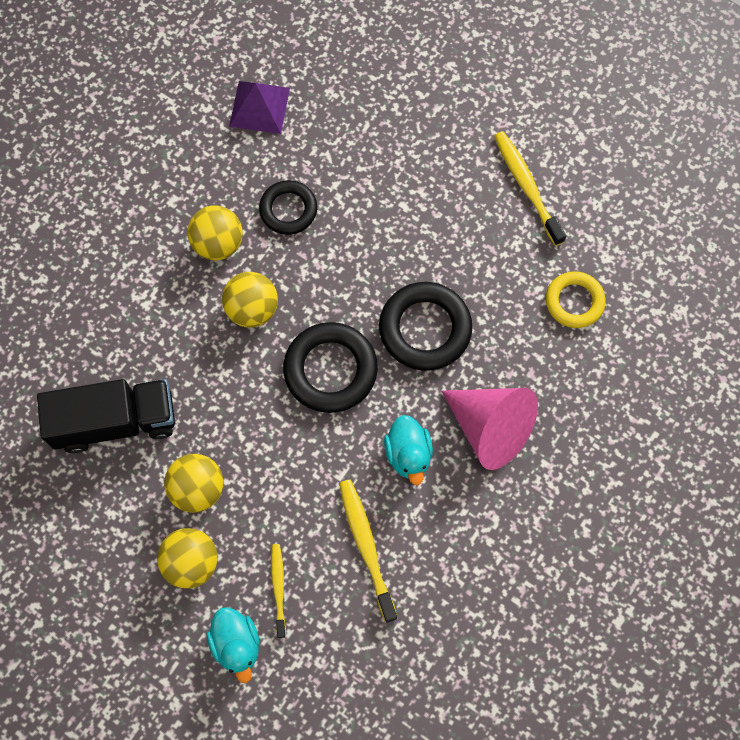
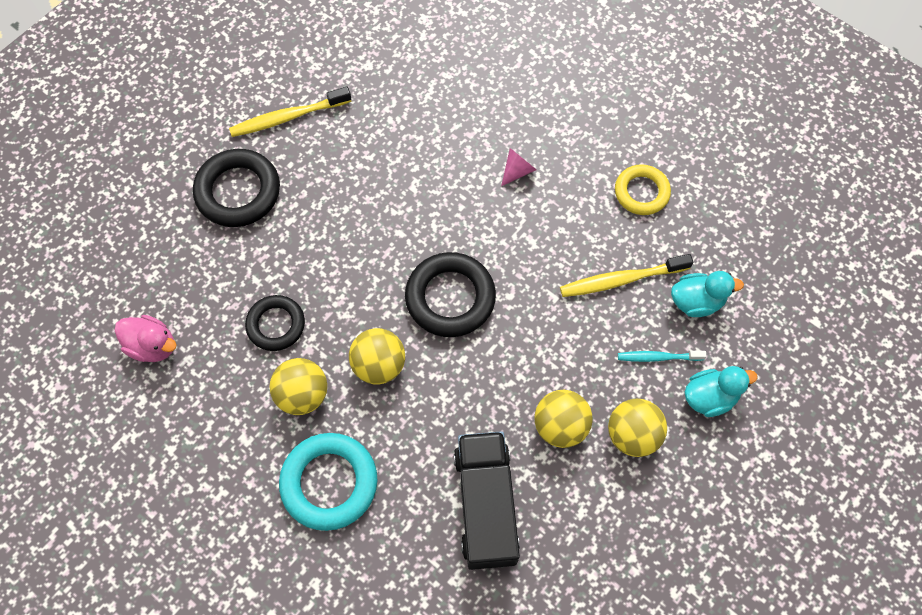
camera: 85 degrees left, 5 degrees down
purple pyramid [229,81,290,134] -> pink duck [115,315,177,362]
yellow toothbrush [271,544,286,638] -> turquoise toothbrush [618,351,707,362]
black ring [379,282,473,371] -> black ring moved to [193,149,280,227]
turquoise duck [384,415,433,485] -> turquoise duck moved to [671,271,744,317]
pink cone [442,388,538,470] -> pink cone [501,148,536,186], size x0.44
yellow ring [546,271,606,328] -> yellow ring moved to [615,164,671,215]
none -> turquoise ring [279,433,377,531]

